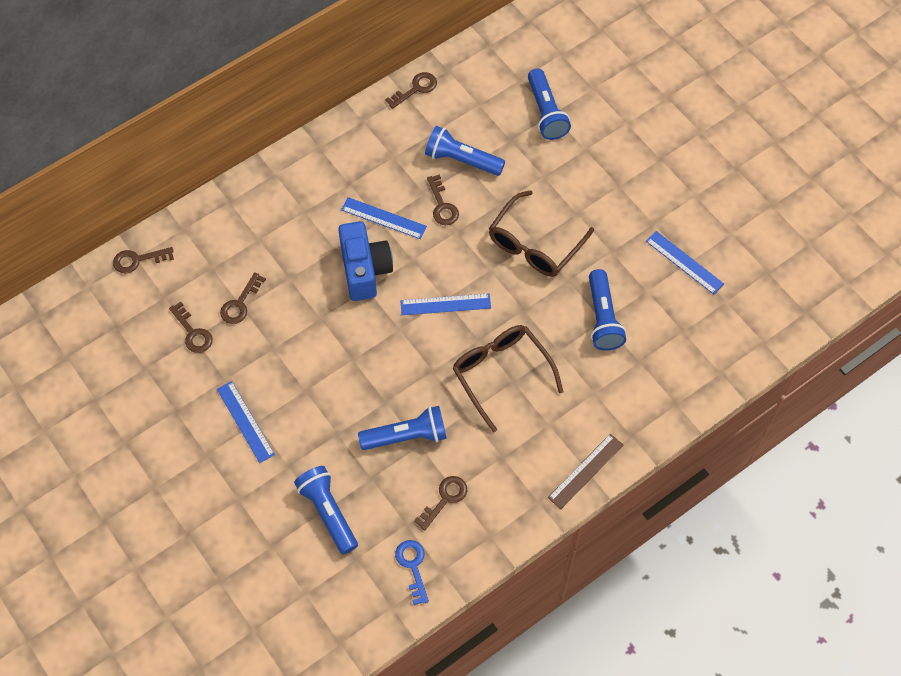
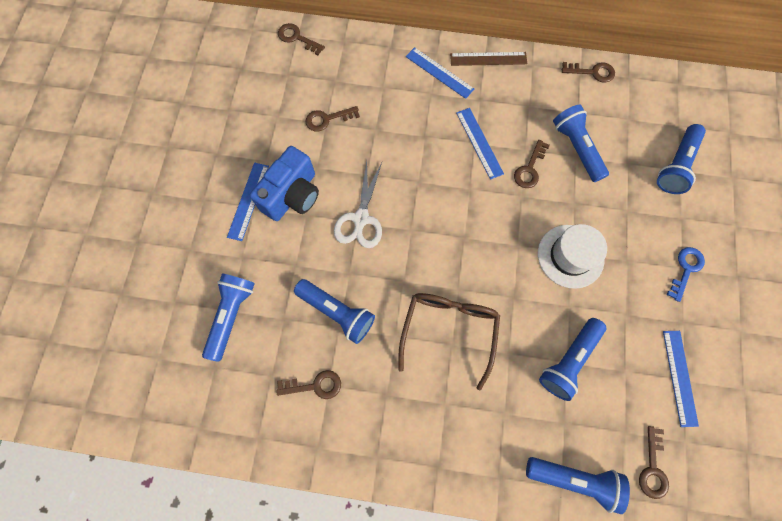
camera: 45 degrees right, 10 degrees up
brown key [169,302,213,353] -> brown key moved to [639,426,669,499]
blue camera [338,221,393,301] -> blue camera moved to [250,146,319,221]
blue key [395,540,429,605] -> blue key moved to [667,247,705,302]
blue ruler [400,293,491,315] -> blue ruler moved to [406,47,474,99]
brown glasses [489,190,594,277] -> white hat [538,224,607,289]
brown ruler [548,434,623,509] -> brown ruler moved to [450,52,527,66]
none -> white scissors [334,161,382,248]
none -> blue flashlight [526,457,630,515]

